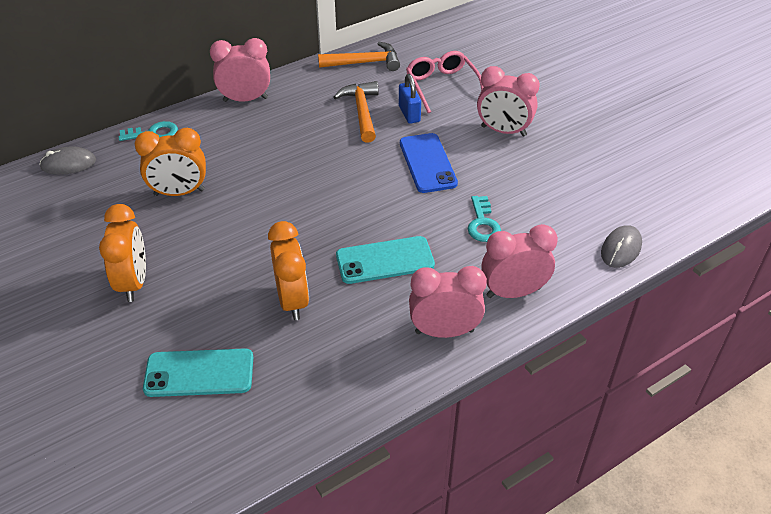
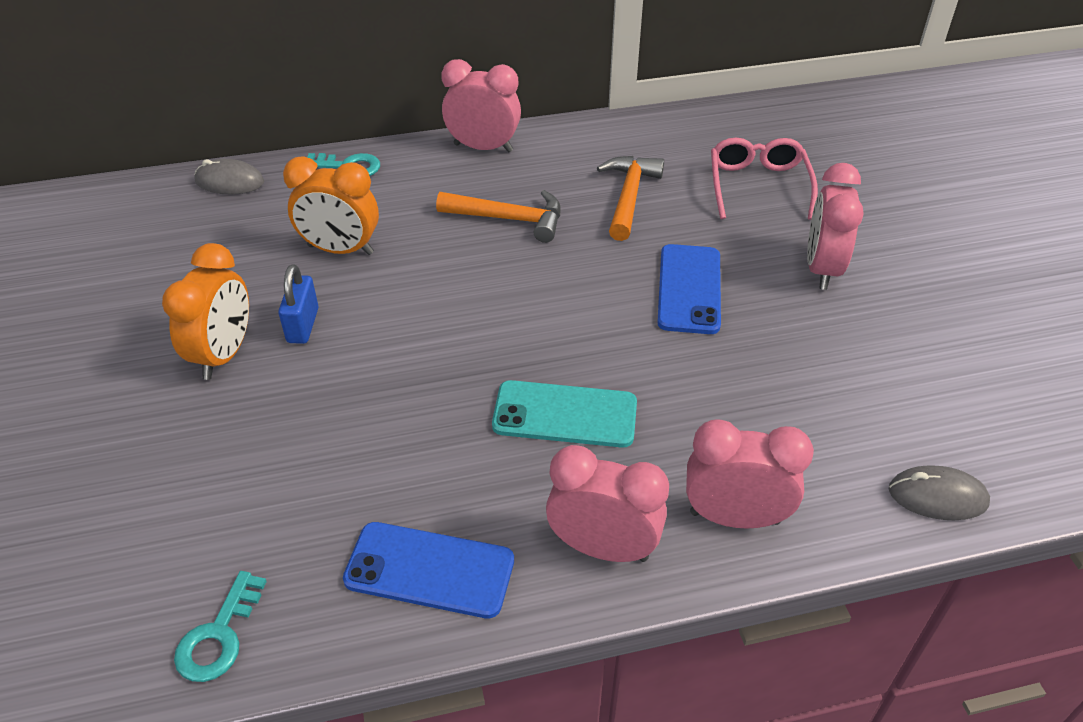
camera: 20 degrees right, 0 degrees up
turquoise phone [143,348,253,397] -> none
orange clock [268,221,309,320] -> none
orange hammer [318,42,400,71] -> orange hammer moved to [436,190,561,243]
blue padlock [399,74,421,124] -> blue padlock moved to [278,264,319,344]
turquoise key [468,196,501,242] -> turquoise key moved to [174,571,267,682]
pink clock [477,66,540,137] -> pink clock turned 60 degrees clockwise [807,163,863,290]
grey mouse [601,225,642,268] -> grey mouse turned 45 degrees clockwise [889,465,990,520]
none -> blue phone [343,522,514,619]

